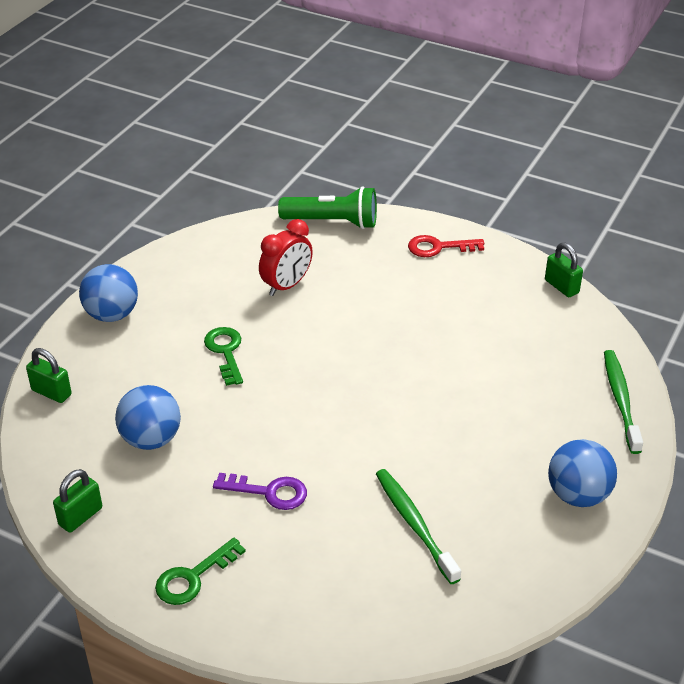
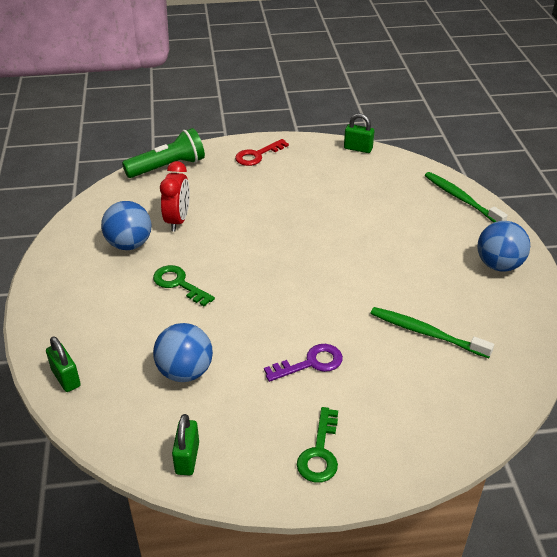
camera: 35 degrees left, 0 degrees up
green padlock [26,348,72,403] -> green padlock turned 60 degrees clockwise [46,336,81,392]
blue ball [79,264,138,322] -> blue ball moved to [101,201,151,250]

